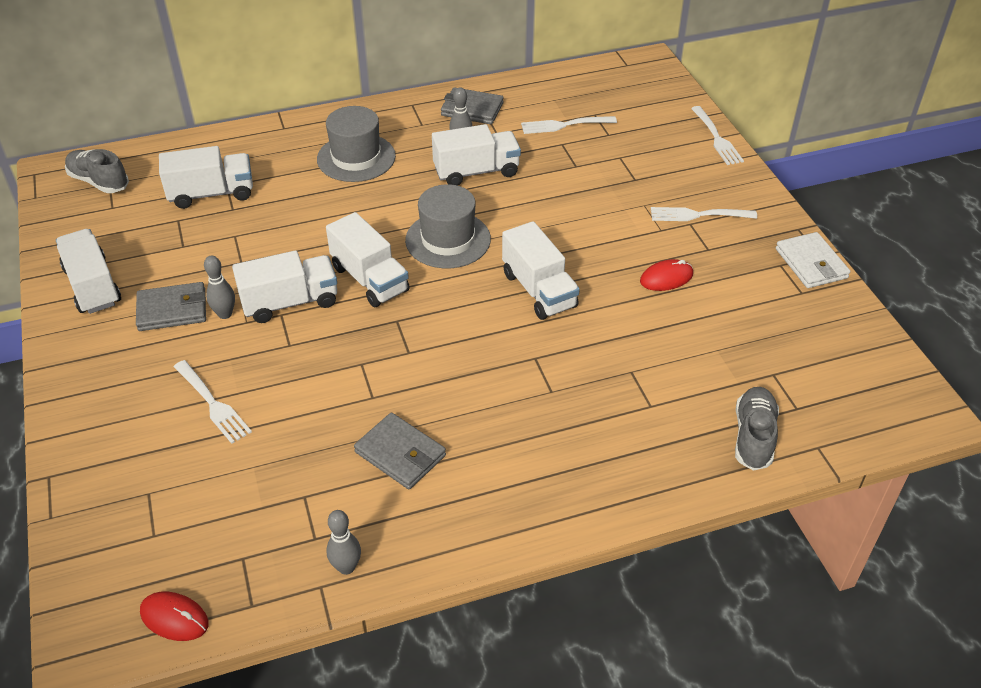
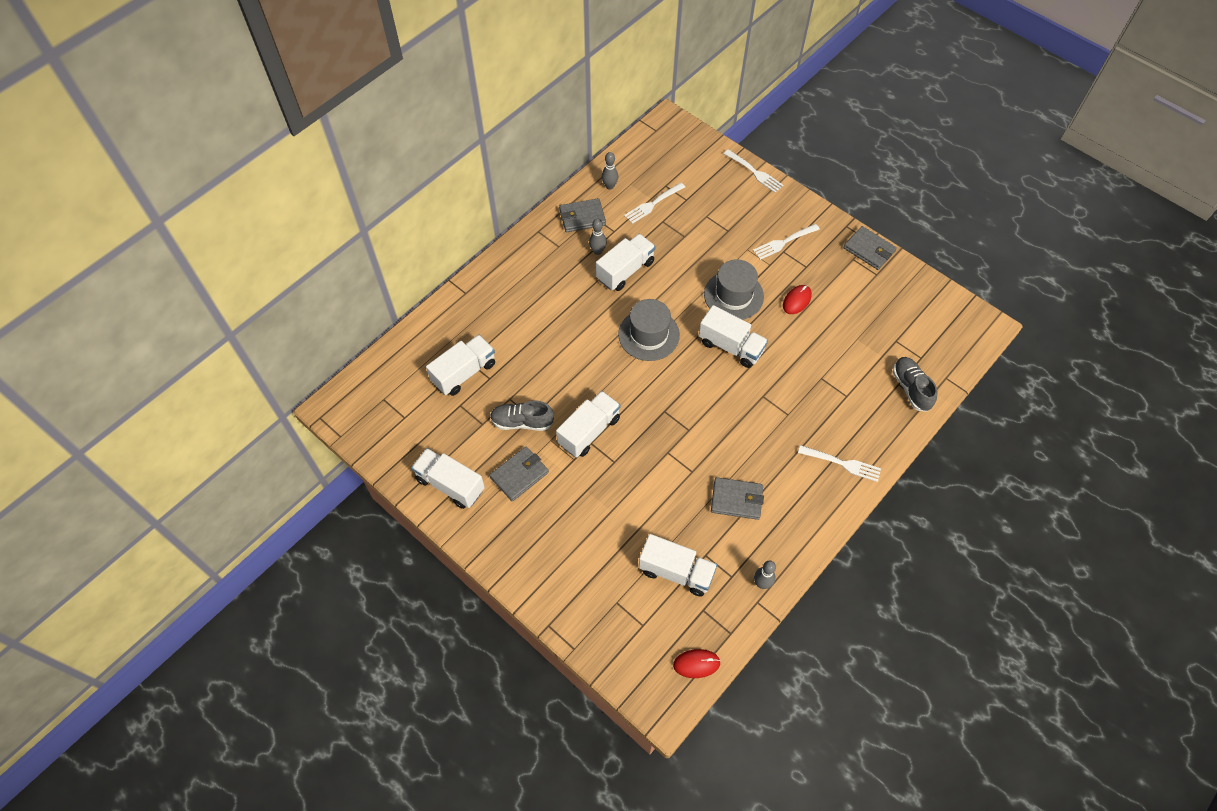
camera: 30 degrees left, 15 degrees up
grey shoe [65,149,129,193] -> grey shoe moved to [490,400,554,431]
white fork [174,360,252,444] -> white fork moved to [798,445,881,482]
grey bowling pin [204,256,235,319] -> grey bowling pin moved to [602,152,618,190]
grey hat [317,106,396,182] -> grey hat moved to [704,259,764,320]
white truck [326,212,410,307] -> white truck moved to [639,534,717,596]
white wallet [776,232,850,288] -> grey wallet [844,226,897,270]

